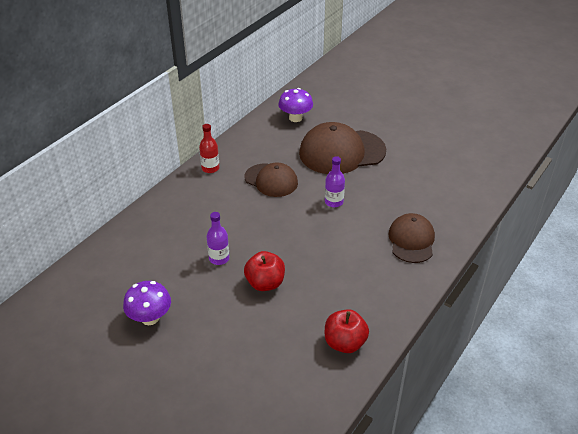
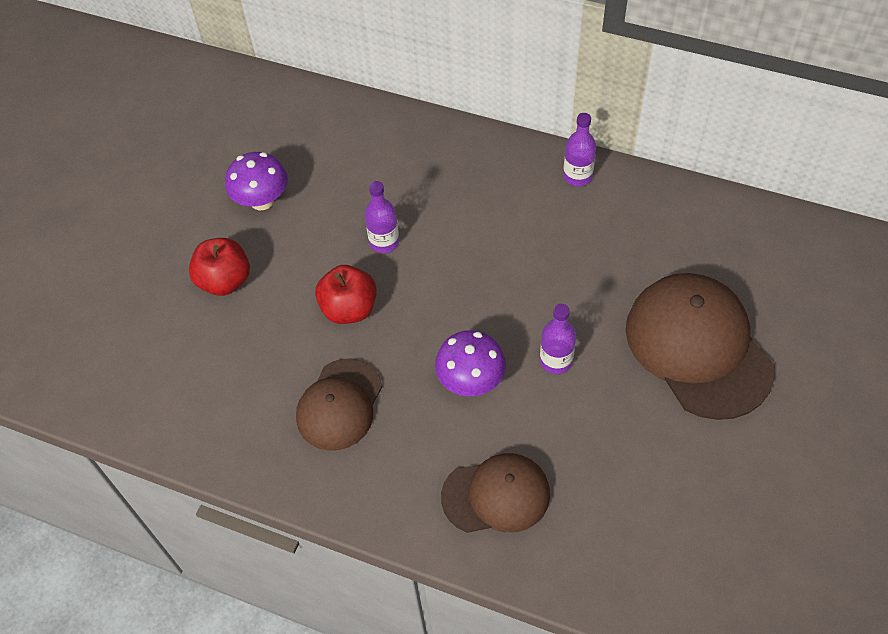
camera: 80 degrees right, 15 degrees up
red bottle [199,124,219,173] -> purple bottle [563,113,596,186]
brown cap [244,163,298,197] -> brown cap moved to [296,358,382,451]
purple mushroom [278,88,313,122] -> purple mushroom moved to [435,330,506,396]
red apple [325,309,369,353] -> red apple moved to [189,238,250,296]

